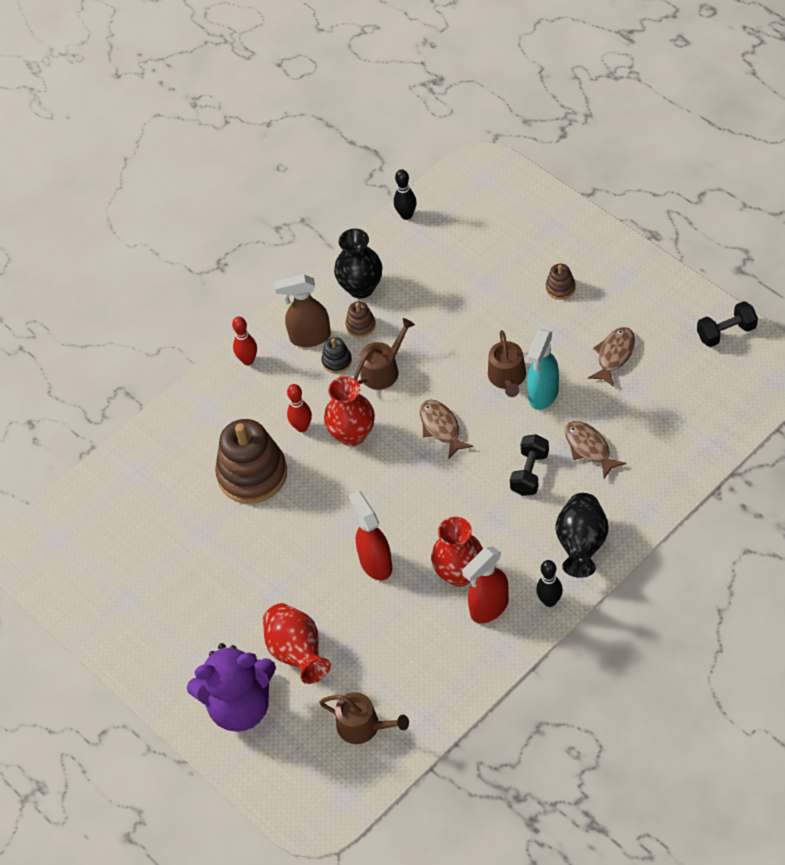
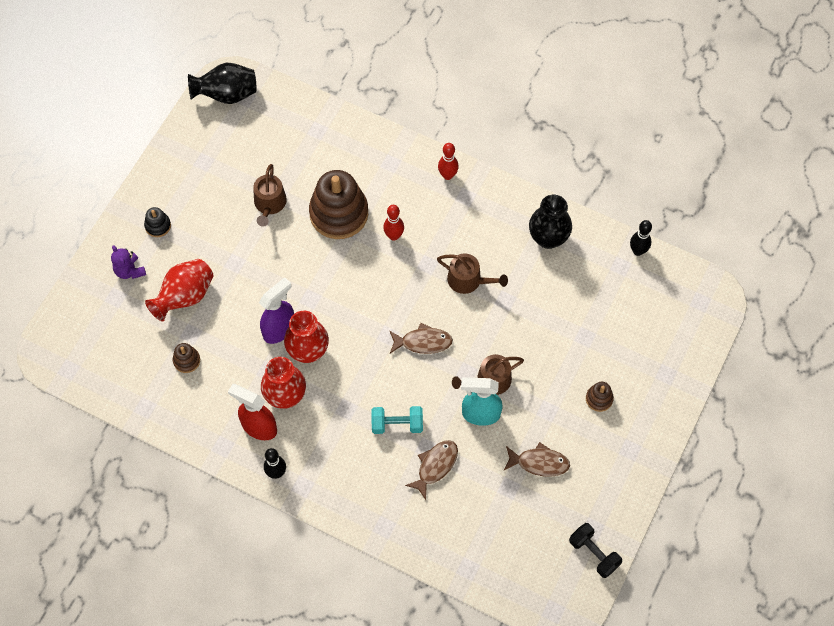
camera: 65 degrees right, 10 degrees up
purple teddy bear [187,643,276,732] -> purple teddy bear [111,245,146,279], size x0.47
brown spray bottle [274,274,331,347] -> none
brown watering can [319,692,409,744] -> brown watering can moved to [253,164,287,227]
black stacking toy [322,337,352,373] -> black stacking toy moved to [144,207,171,237]
red vase [324,376,375,446] -> red vase moved to [284,311,329,363]
brown stacking toy [346,301,376,337] -> brown stacking toy moved to [173,343,200,373]
red spray bottle [349,490,392,580] -> purple spray bottle [259,277,294,344]
brown fish [420,400,474,459] -> brown fish turned 45 degrees clockwise [389,323,453,354]
black dumbbell [510,434,549,496] -> turquoise dumbbell [371,406,423,434]
black vase [556,493,609,578] -> black vase moved to [188,63,257,104]

